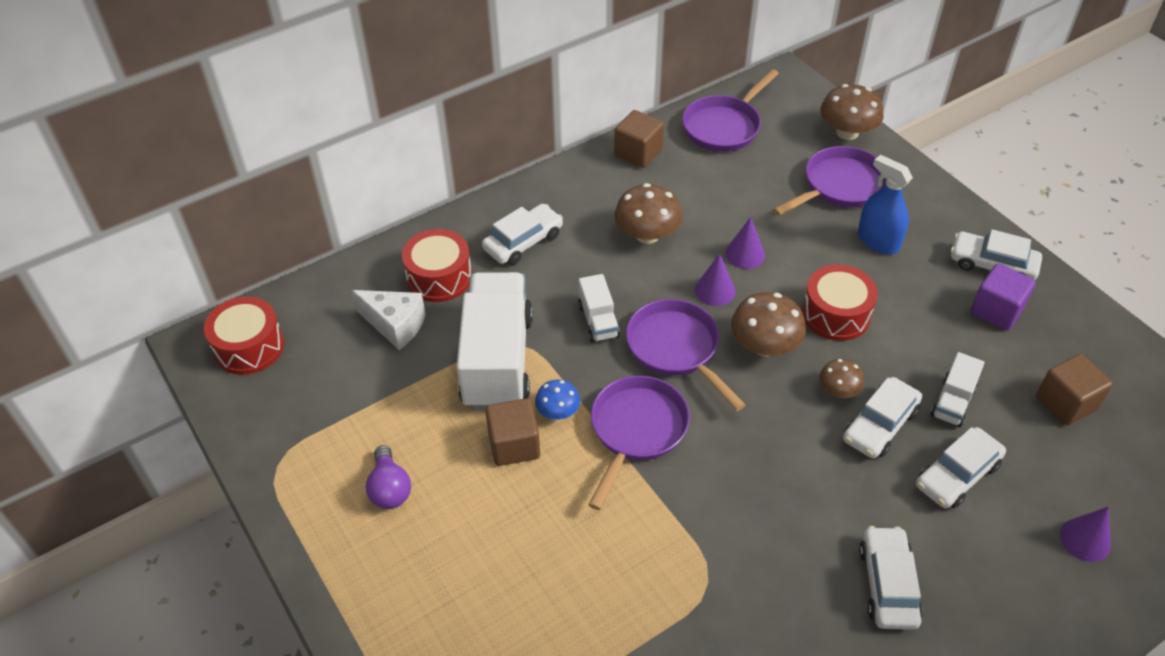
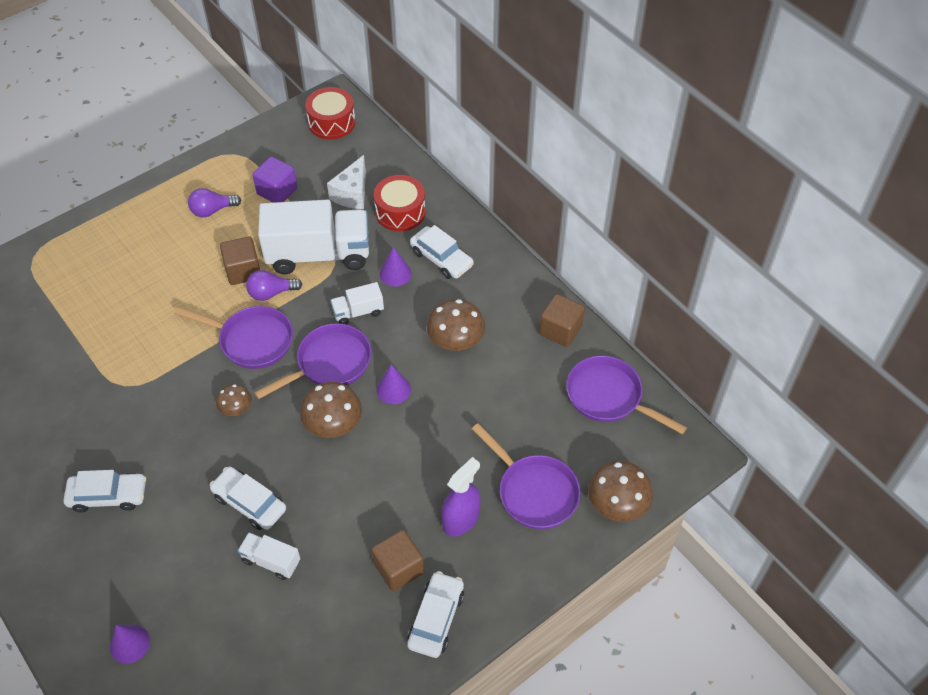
camera: 85 degrees right, 5 degrees up
blue mushroom [535,380,580,420] -> purple light bulb [246,270,302,301]
purple cone [725,217,765,269] -> purple cone moved to [380,247,412,287]
red drum [802,264,878,341] -> none
brown mushroom [819,359,865,398] -> brown mushroom moved to [216,384,252,416]
blue spray bottle [858,155,913,254] -> purple spray bottle [441,457,481,537]
white car [916,427,1006,509] -> none
purple cube [970,264,1036,331] -> purple cube moved to [253,156,297,203]
brown cube [1036,354,1113,425] -> brown cube moved to [371,530,424,591]

